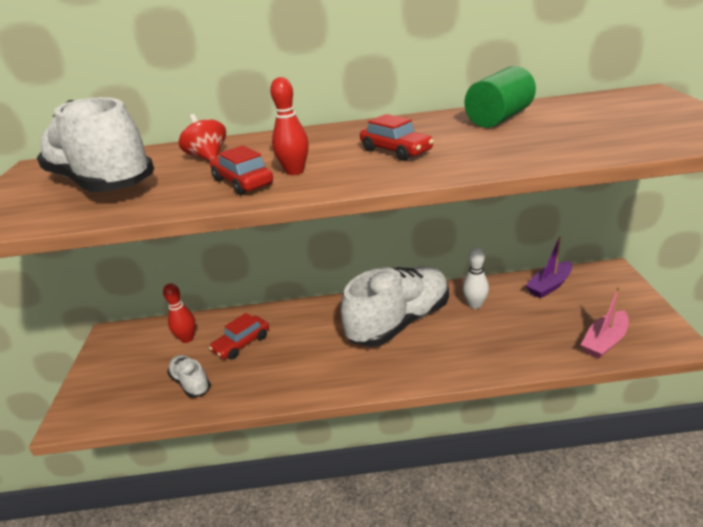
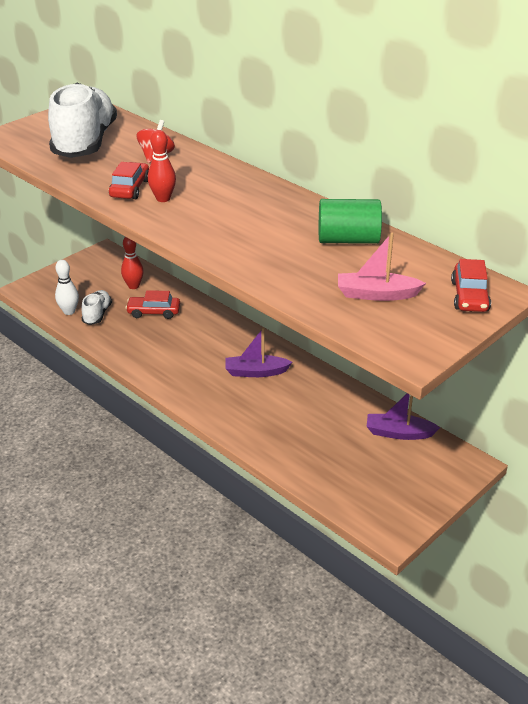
camera: 45 degrees right, 5 degrees up
white shoe [341,266,449,347] -> purple boat [226,328,292,377]
red car [360,114,434,161] -> red car moved to [451,259,491,312]
white bowling pin [463,247,489,309] -> white bowling pin moved to [55,260,79,315]
pink boat [581,286,629,359] -> pink boat moved to [338,233,426,301]

